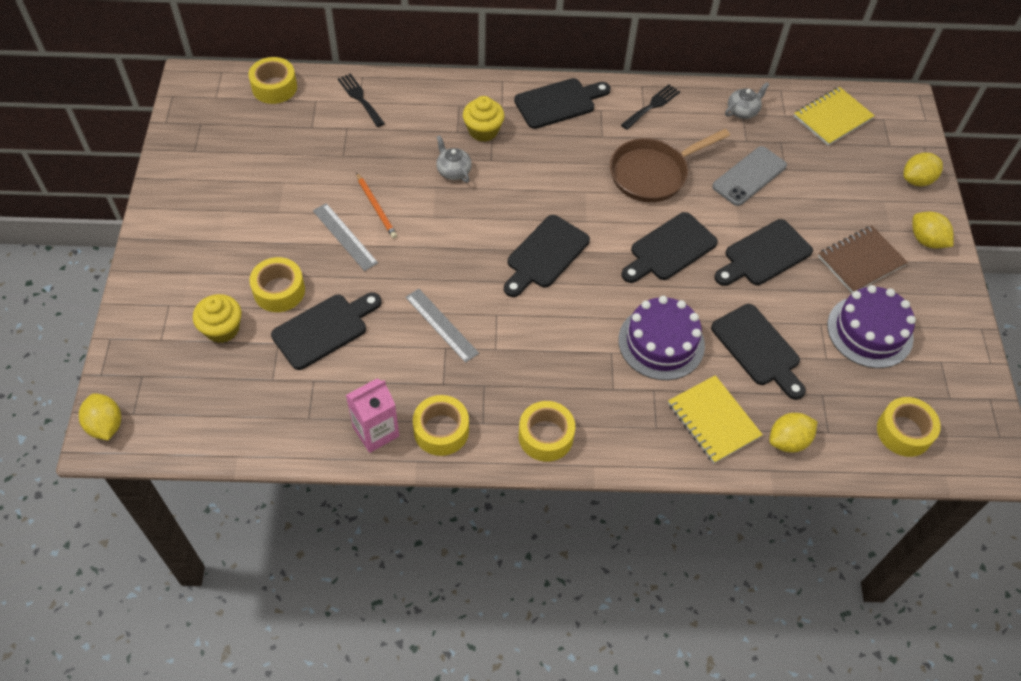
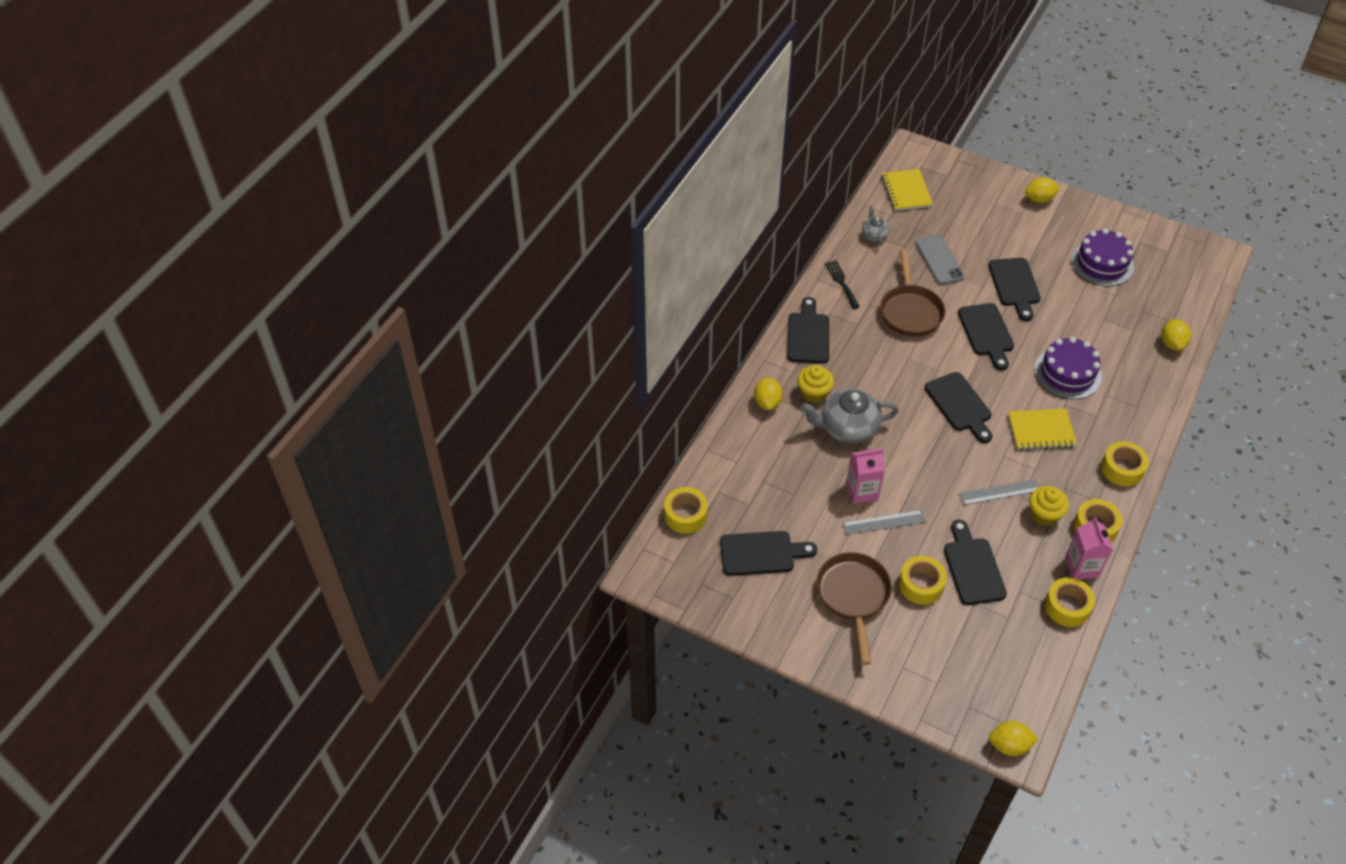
camera: 60 degrees left, 5 degrees down
yellow cupcake [193,294,241,343] -> yellow cupcake moved to [1029,486,1069,526]
black fork [338,73,385,127] -> none
orange pencil [356,172,397,239] -> pink carton [846,449,885,504]
grey teapot [436,135,472,183] -> grey teapot [801,389,899,443], size x1.94
yellow notebook [668,375,763,463] -> yellow notebook moved to [1008,409,1077,450]
black cutting board [711,304,806,400] -> black cutting board moved to [720,531,817,576]
brown notebook [818,226,908,293] -> none
yellow tape [877,397,941,457] -> yellow tape moved to [1044,577,1095,627]
yellow lemon [904,153,943,186] -> yellow lemon moved to [754,377,783,410]
none -> brown pan [816,552,892,665]

